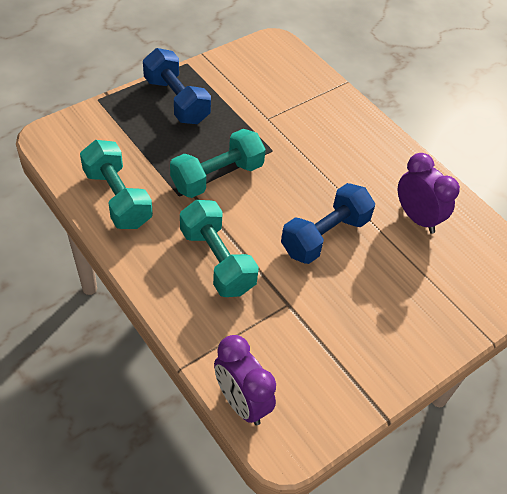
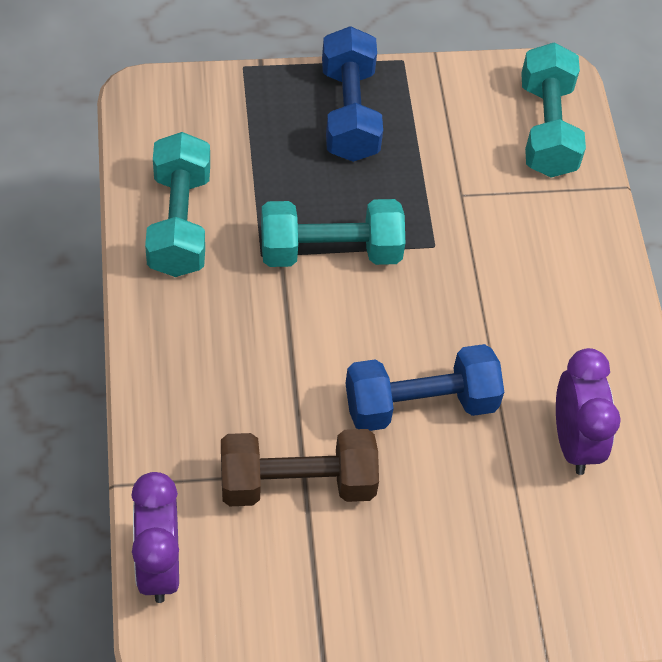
camera: 30 degrees right, 5 degrees up
turquoise dumbbell [180,200,259,297] -> turquoise dumbbell moved to [521,43,586,178]
none -> brown dumbbell [221,429,379,506]

